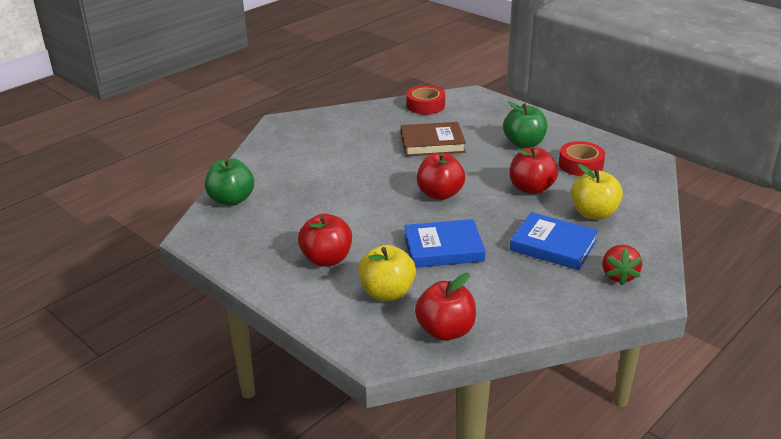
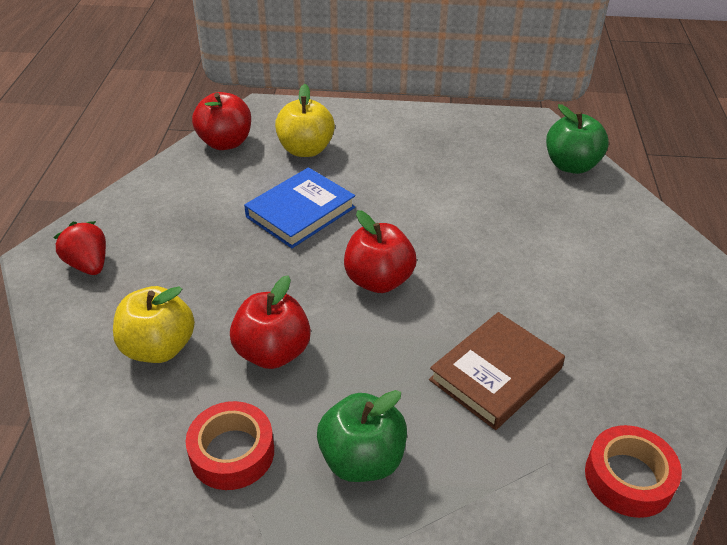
camera: 140 degrees right, 10 degrees up
red apple [298,214,352,267] -> none
blue book [510,212,598,270] -> none

